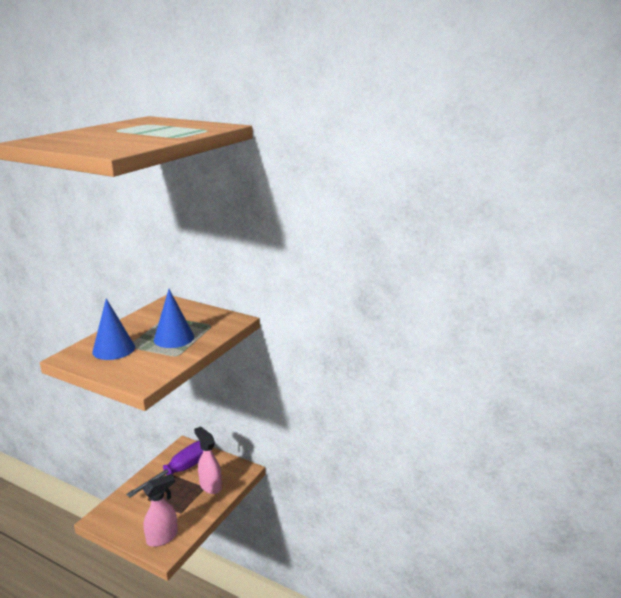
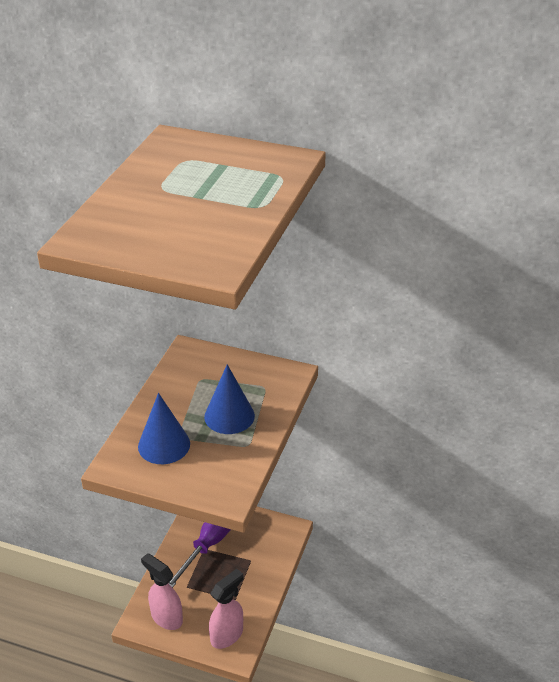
camera: 10 degrees left, 15 degrees up
pink spray bottle [194,426,222,494] -> pink spray bottle moved to [141,553,183,630]

